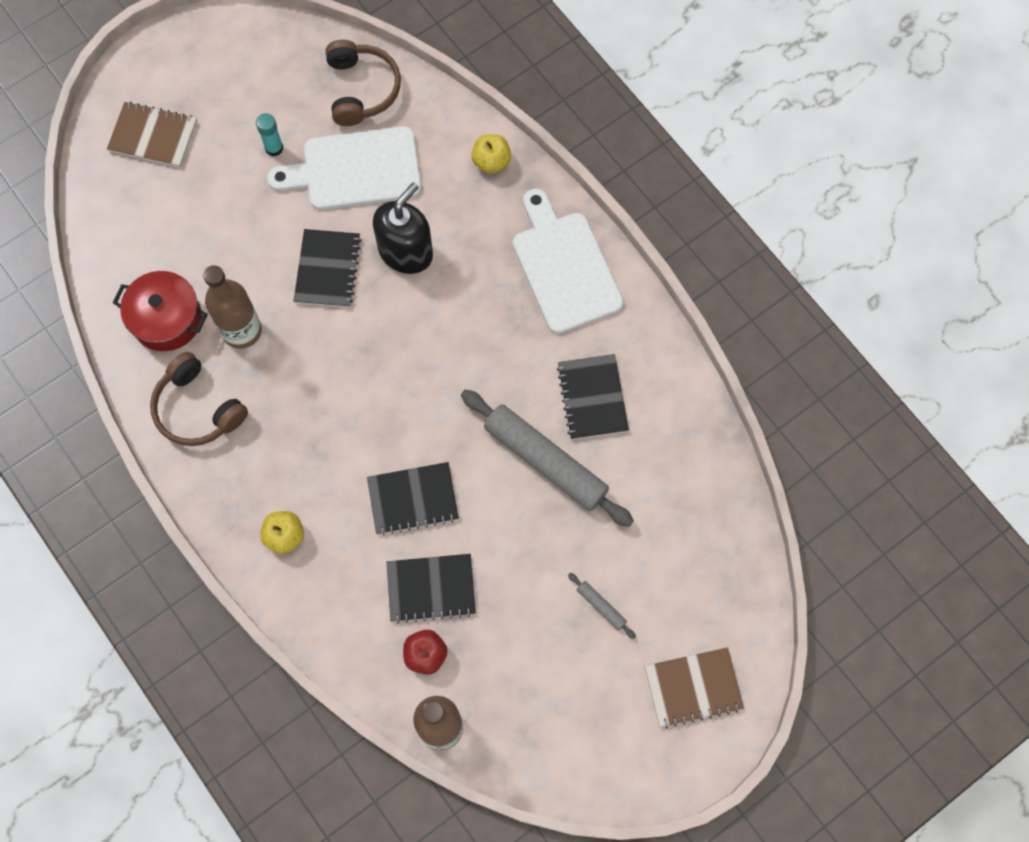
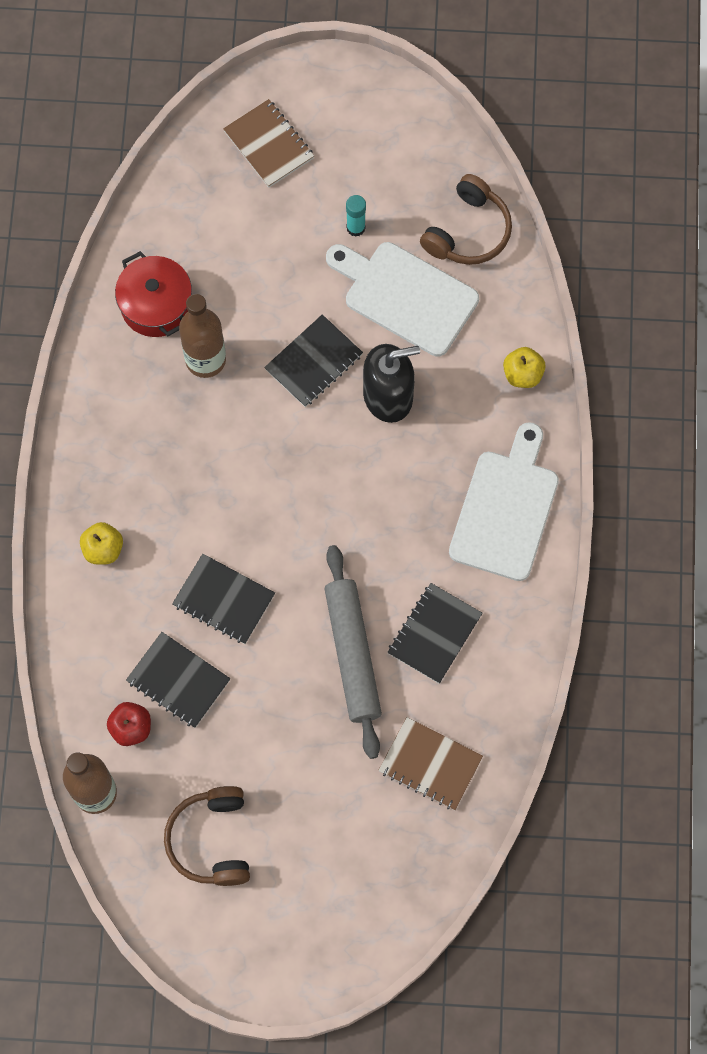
camera: 40 degrees right, 0 degrees up
brown headphones [150,352,248,446] -> brown headphones moved to [164,786,250,886]
grey rolling pin [568,573,636,639] -> none
brown notebook [645,647,744,728] -> brown notebook moved to [378,717,483,810]

